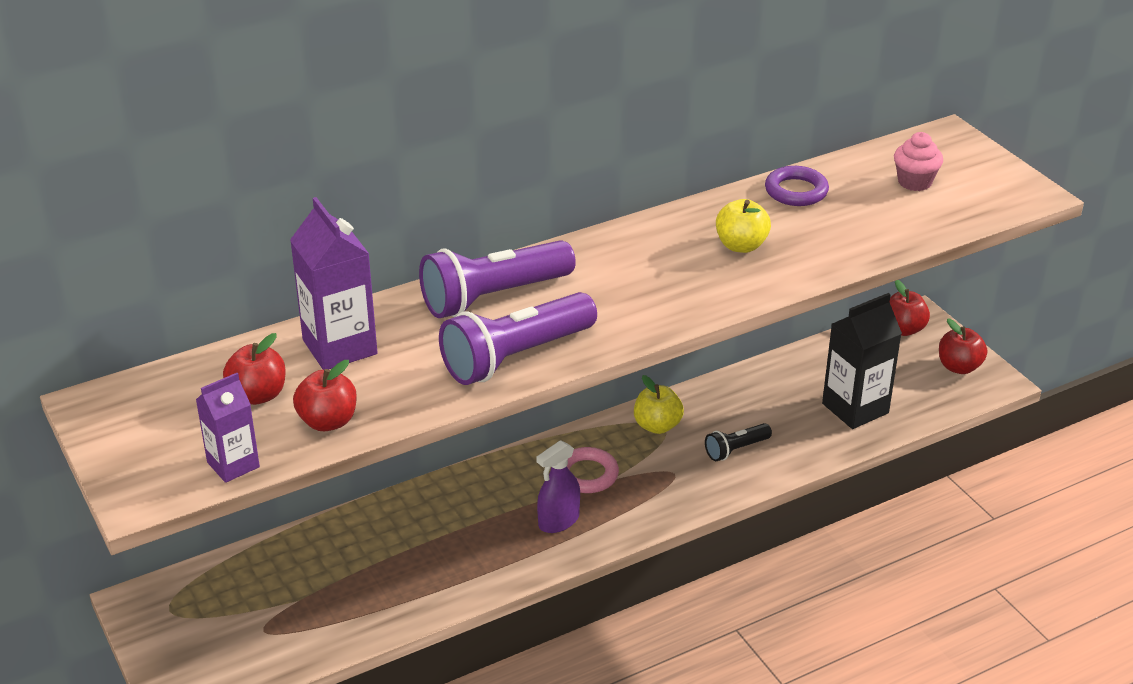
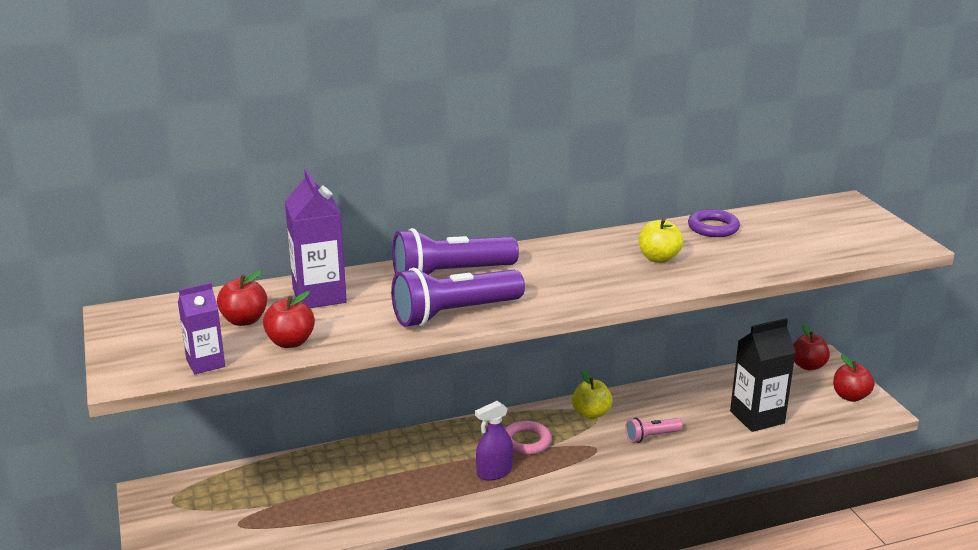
camera: 10 degrees right, 10 degrees down
black flashlight [705,423,772,461] -> pink flashlight [625,418,683,443]
pink cupcake [894,132,943,191] -> none

